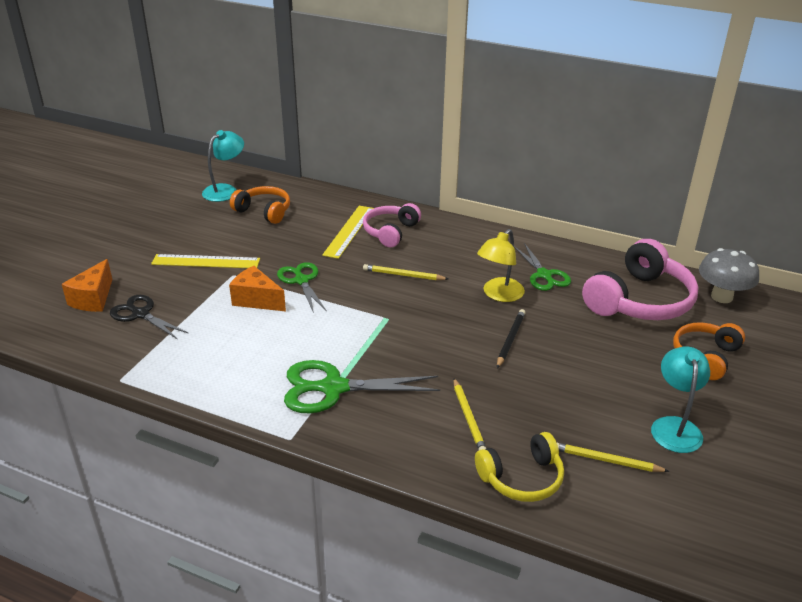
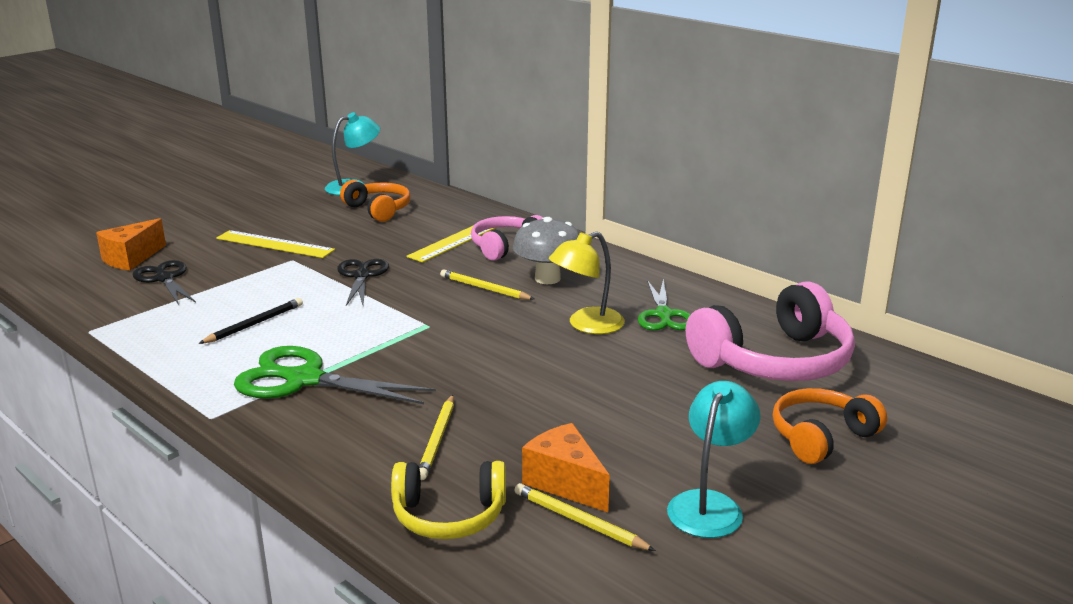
camera: 20 degrees right, 10 degrees down
orange cheese [229,266,286,311] -> orange cheese moved to [522,423,610,512]
green scissors [277,262,327,313] -> black scissors [337,259,389,306]
black pencil [497,309,525,368] -> black pencil moved to [198,298,303,344]
grey mushroom [699,248,759,303] -> grey mushroom moved to [513,217,579,284]

